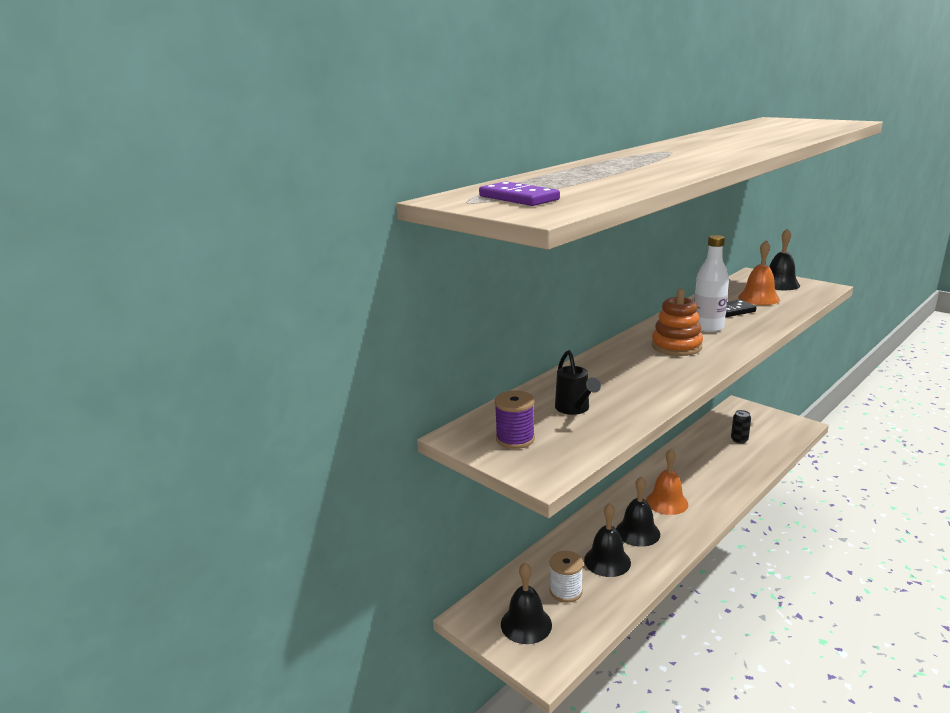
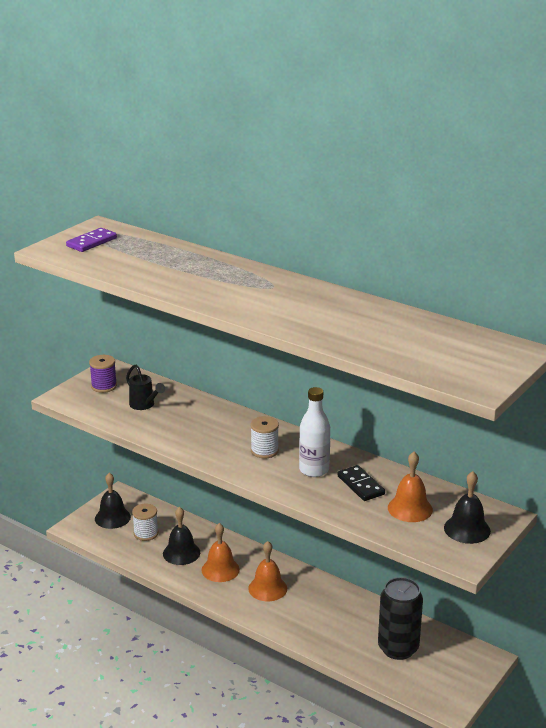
camera: 80 degrees right, 5 degrees up
black watering can [555,350,601,415] -> black watering can turned 105 degrees counterclockwise [126,365,165,410]
black bell [616,477,660,547] -> orange bell [202,523,240,582]
orange stacking toy [652,289,703,356] -> white spool [251,416,279,458]
black can [731,410,751,444] -> black can [378,577,423,660], size x2.14

